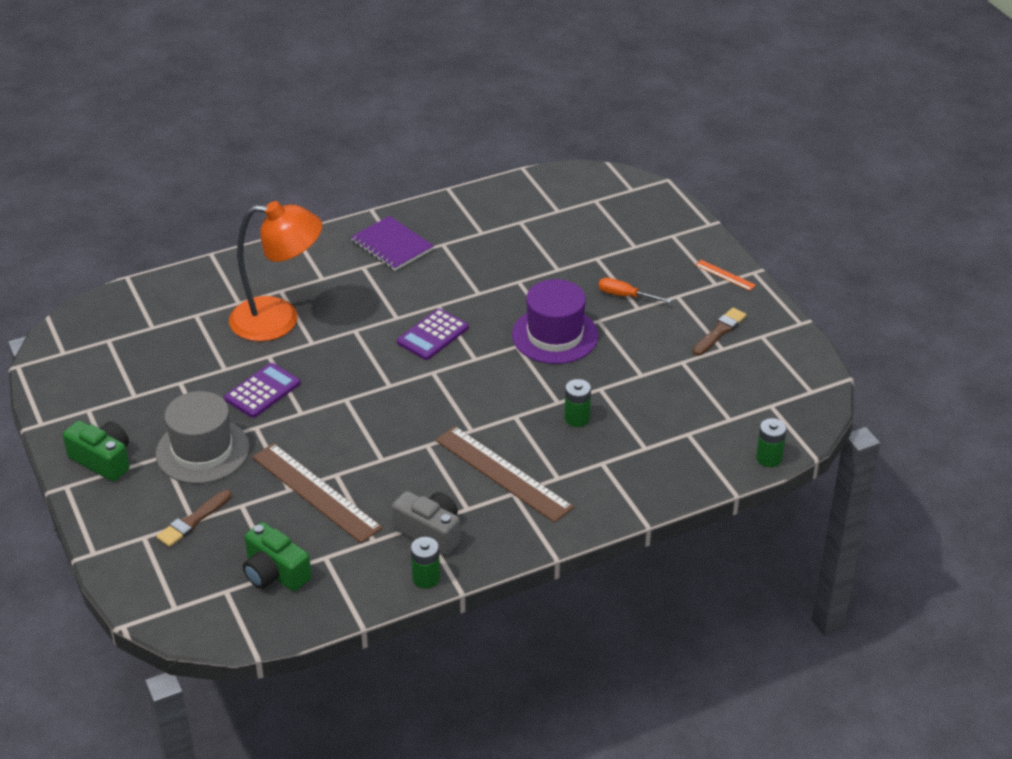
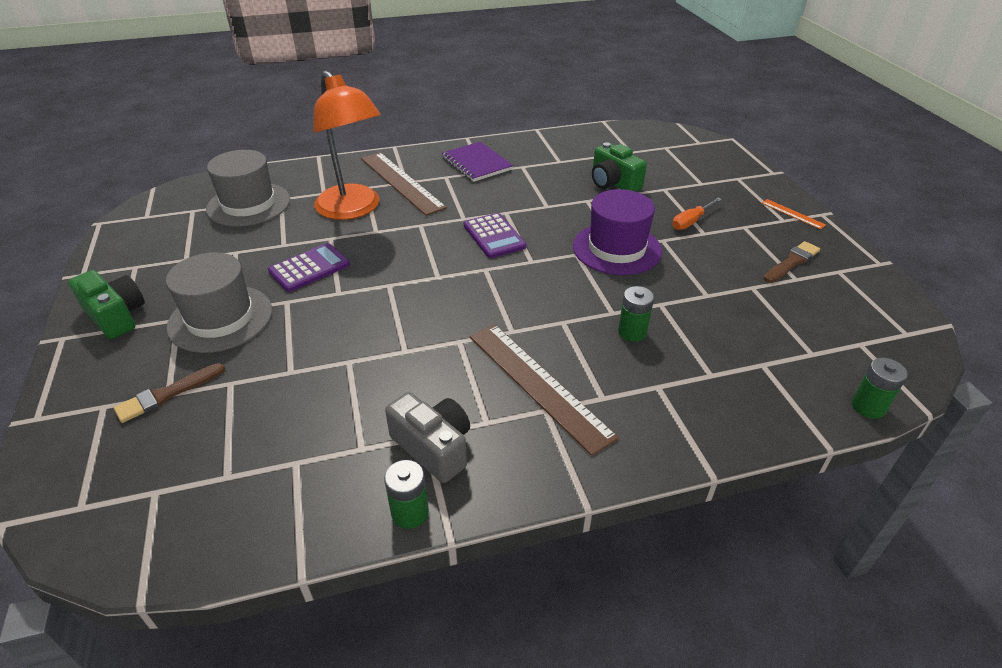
camera: 10 degrees right, 0 degrees up
orange lamp [229,201,322,342] -> orange lamp turned 45 degrees clockwise [313,70,381,220]
green camera [243,522,311,591] -> green camera moved to [592,142,647,192]
brown ruler [252,443,383,543] -> brown ruler moved to [361,152,447,216]
purple calculator [397,309,469,360] -> purple calculator turned 75 degrees counterclockwise [464,213,526,258]
orange screwdriver [599,278,671,303] -> orange screwdriver turned 75 degrees counterclockwise [672,197,722,230]
none -> grey hat [206,150,290,227]

